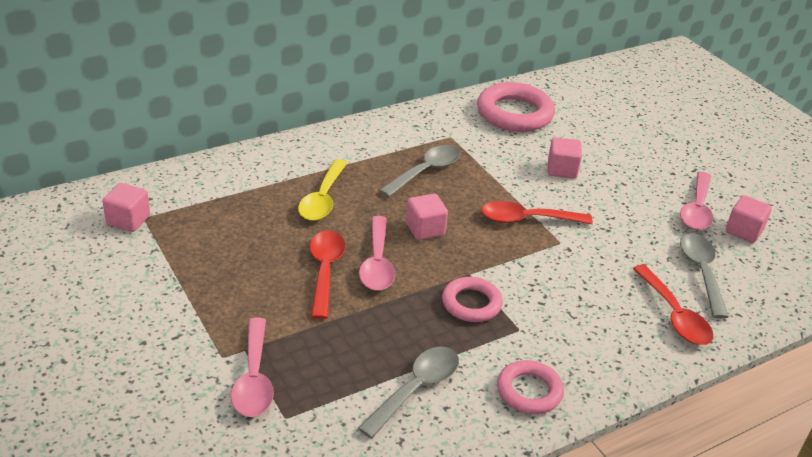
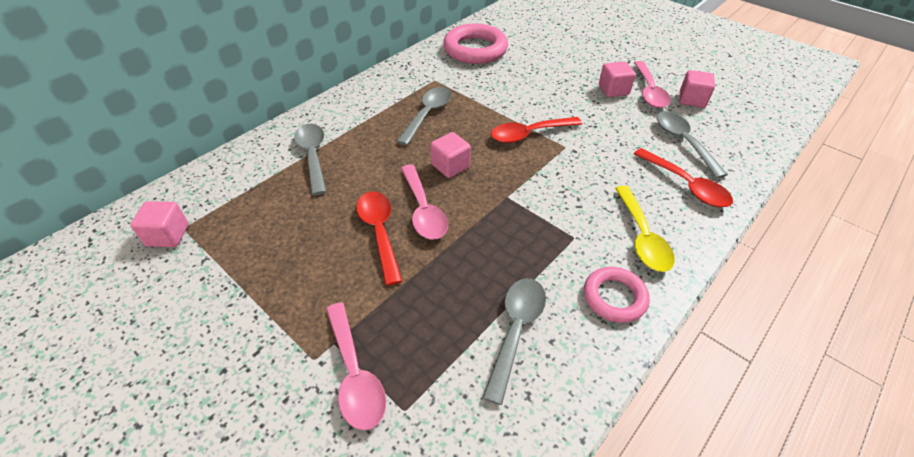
camera: 15 degrees left, 10 degrees up
yellow spoon [298,159,347,221] -> yellow spoon moved to [615,186,675,272]
pink ring [442,277,503,322] -> none
pink cube [548,137,582,179] -> pink cube moved to [599,61,636,97]
none -> grey spoon [294,124,327,195]

